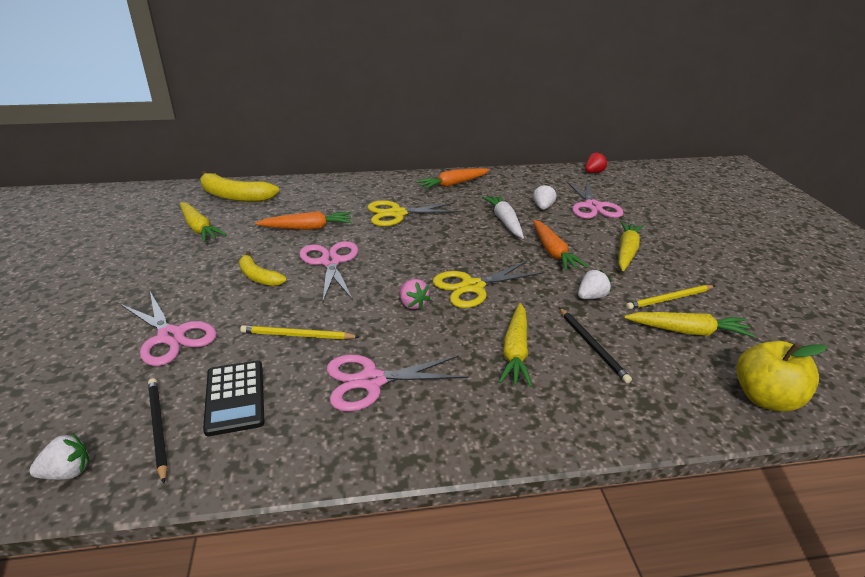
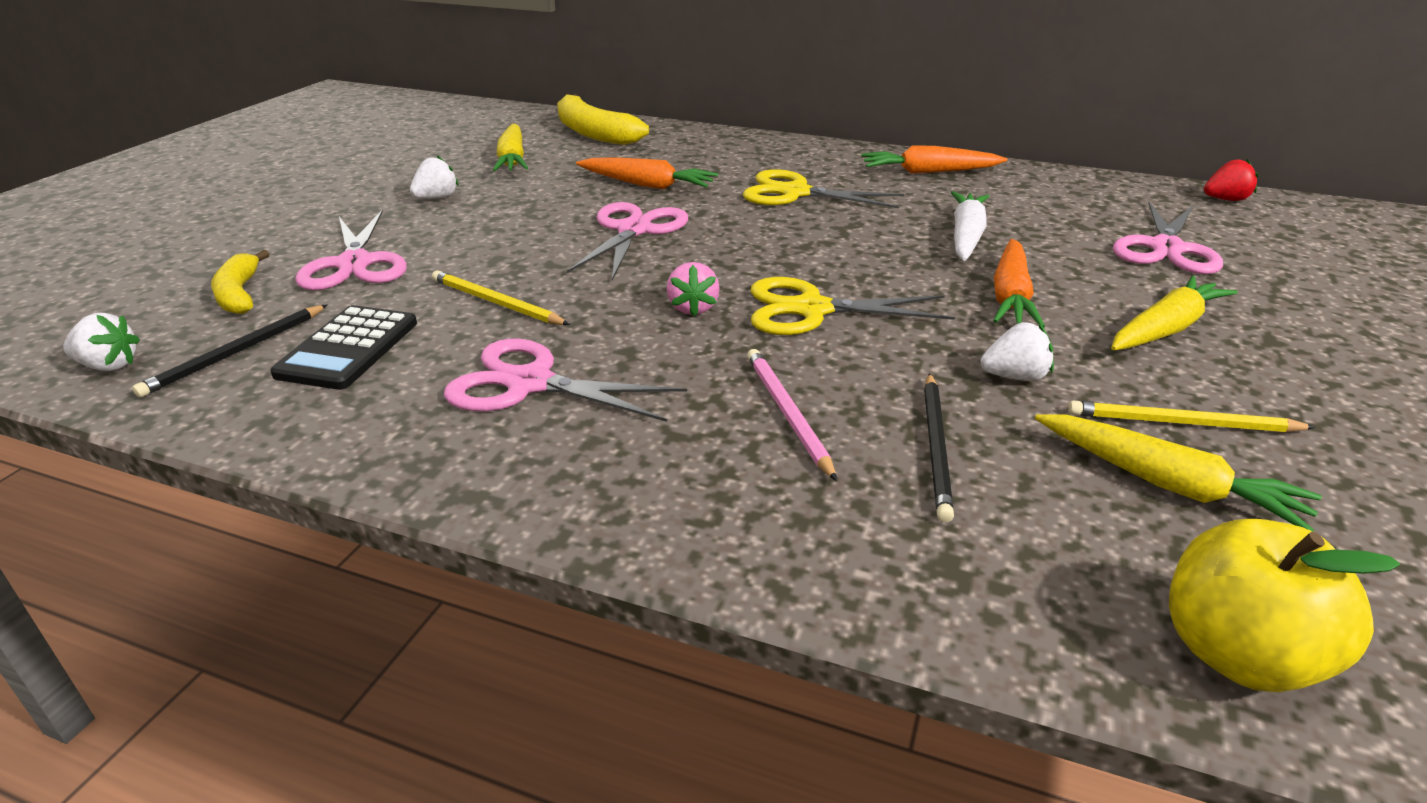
camera: 30 degrees right, 0 degrees up
black pencil [148,378,168,484] -> black pencil turned 150 degrees counterclockwise [132,304,328,397]
yellow banana [239,251,287,286] -> yellow banana moved to [211,250,269,314]
yellow carrot [499,303,532,387] -> pink pencil [747,349,837,481]
white strawberry [533,184,557,210] -> white strawberry moved to [410,156,459,199]

